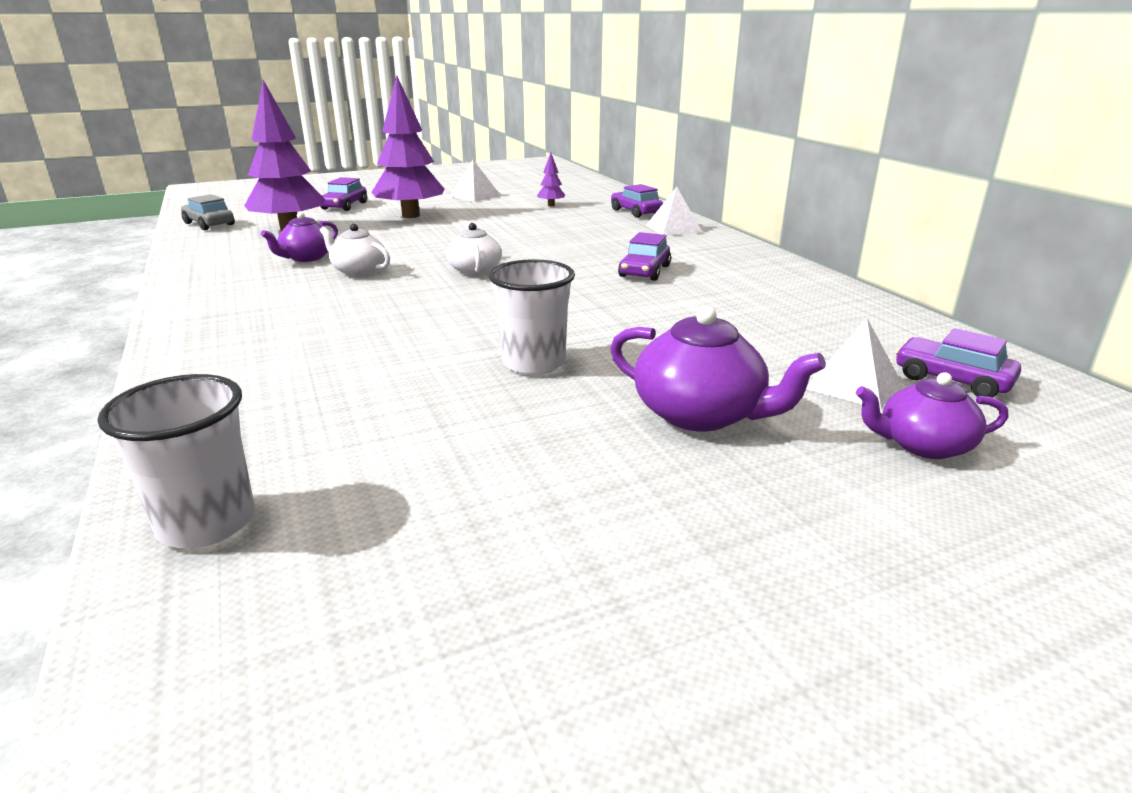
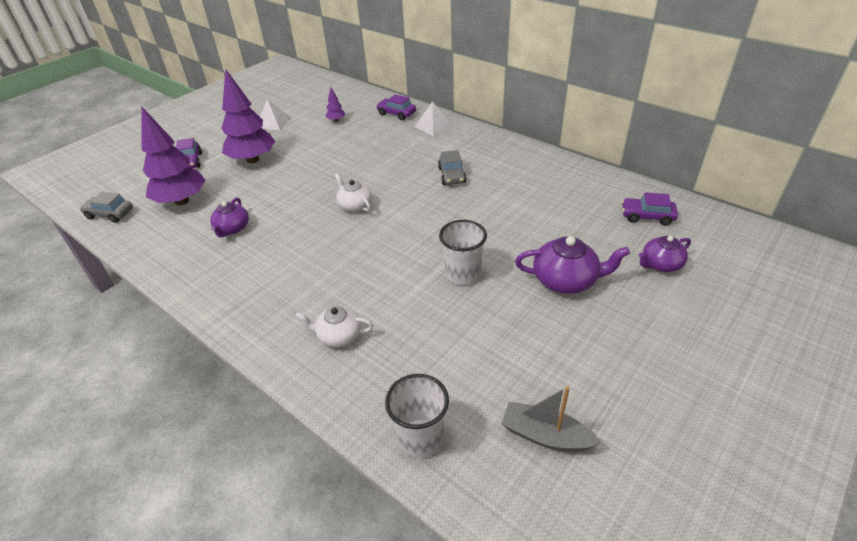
camera: 25 degrees left, 15 degrees up
white teapot [320,224,390,277] -> white teapot moved to [295,306,374,347]
purple car [618,232,671,281] -> grey car [438,150,467,185]
white pyramid [806,318,900,409] -> none
none -> grey boat [501,386,601,452]

